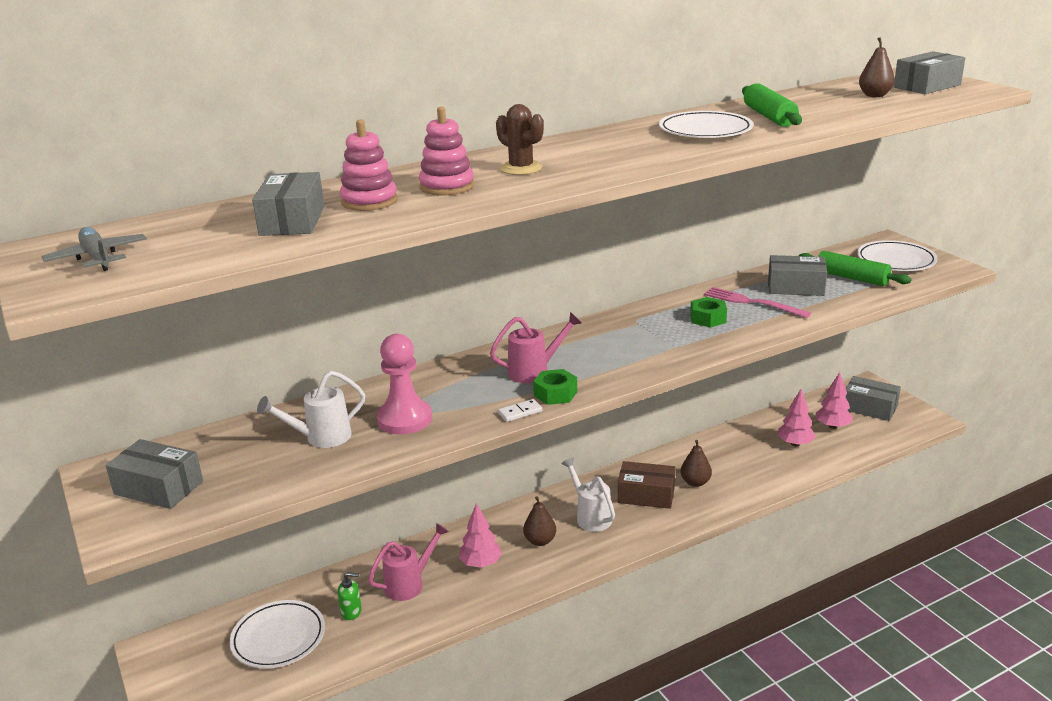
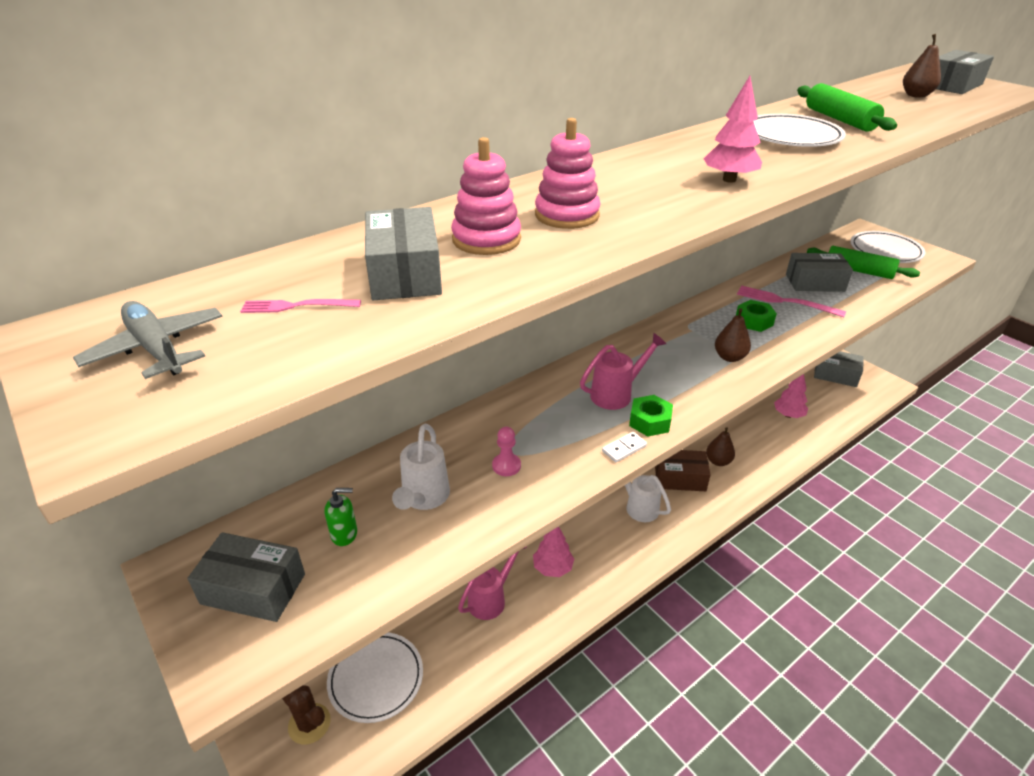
camera: 10 degrees left, 10 degrees up
white watering can [257,371,365,448] -> white watering can turned 45 degrees counterclockwise [392,424,450,510]
green soap dispenser [337,572,362,620] -> green soap dispenser moved to [325,488,357,546]
pink pawn [377,334,432,434] -> pink pawn [492,427,521,476], size x0.49
brown cactus [496,104,544,175] -> brown cactus moved to [282,685,331,745]
brown pear [523,496,556,546] -> brown pear moved to [715,309,751,362]
pink tree [816,372,853,429] -> pink tree moved to [703,76,762,183]
none -> pink fork [240,299,361,313]

